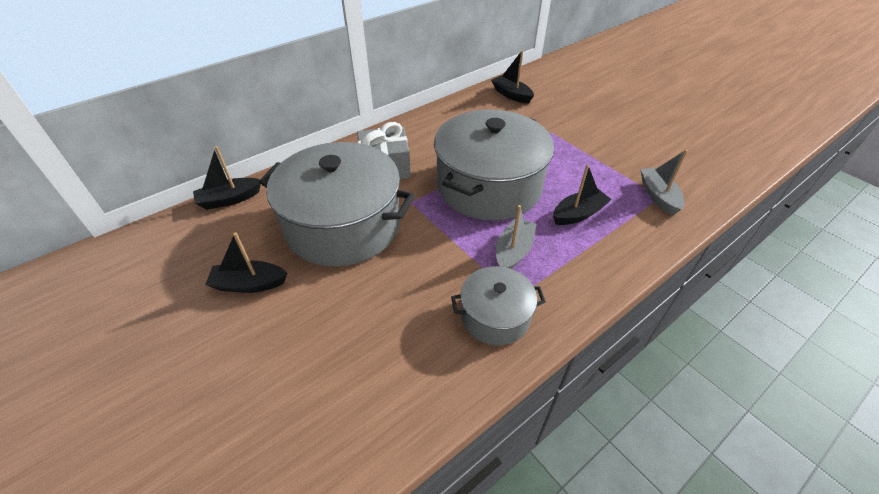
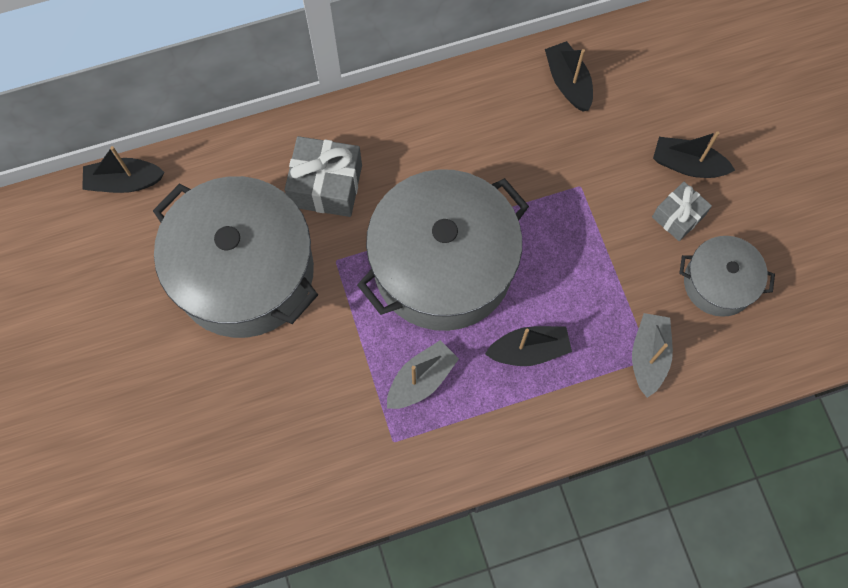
camera: 20 degrees right, 25 degrees up
black boat [205,232,287,293] -> black boat moved to [653,131,735,178]
grey pot [451,266,546,346] -> grey pot moved to [679,236,775,317]
none -> grey gift [652,182,712,241]

